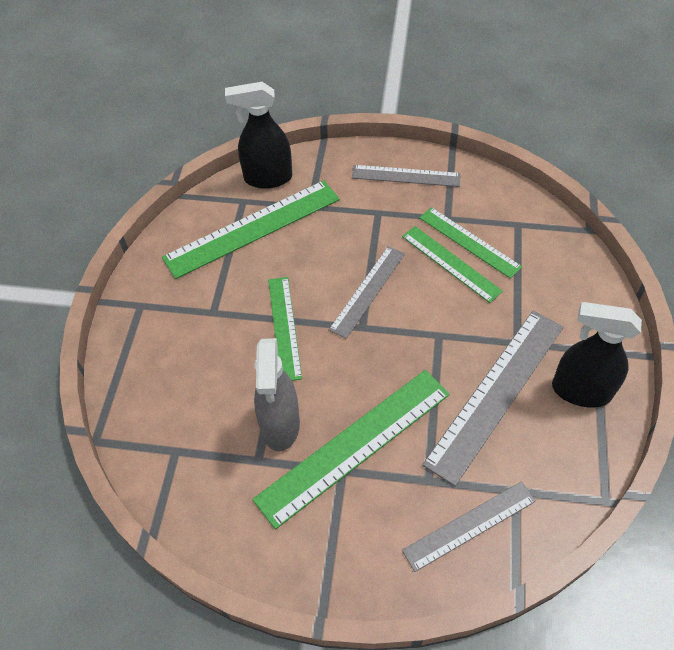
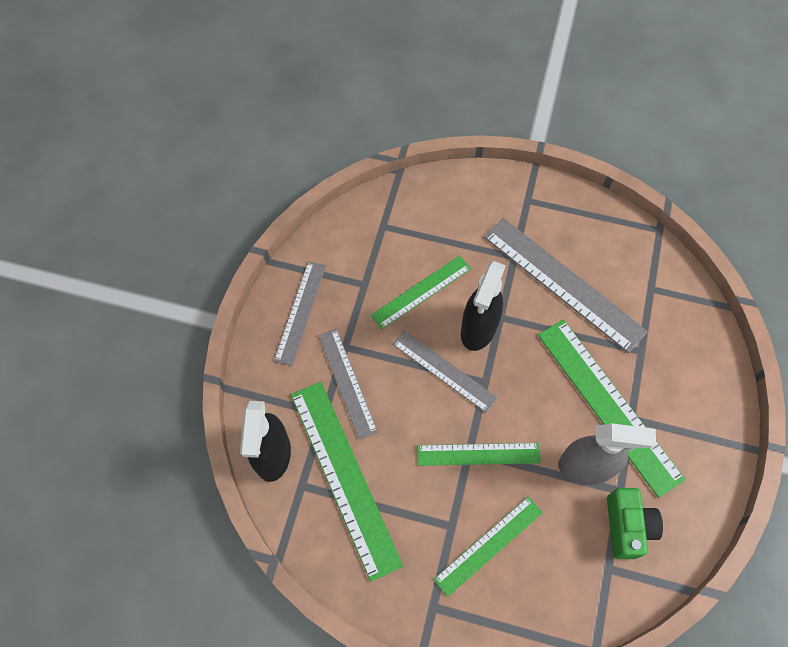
camera: 85 degrees left, 10 degrees up
grey ruler [402,481,536,572] -> grey ruler moved to [318,329,378,440]
green ruler [419,207,522,279] -> green ruler moved to [434,496,543,597]
black spray bottle [552,302,642,408] -> black spray bottle moved to [461,261,506,351]
none -> green camera [607,488,663,559]

